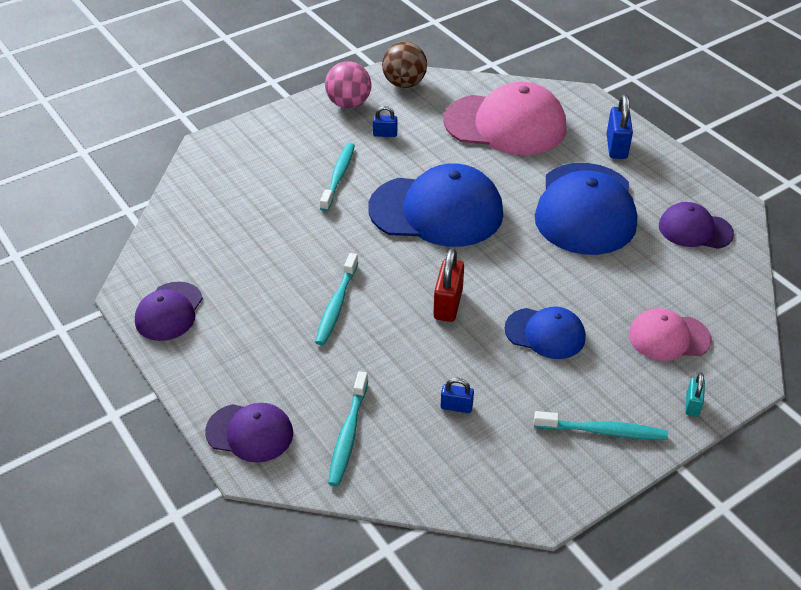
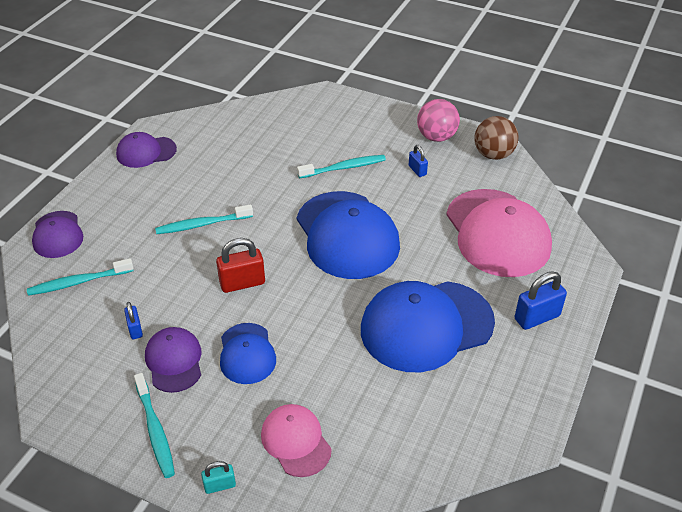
camera: 60 degrees right, 0 degrees up
purple cap [659,202,734,249] -> purple cap moved to [145,327,201,393]

